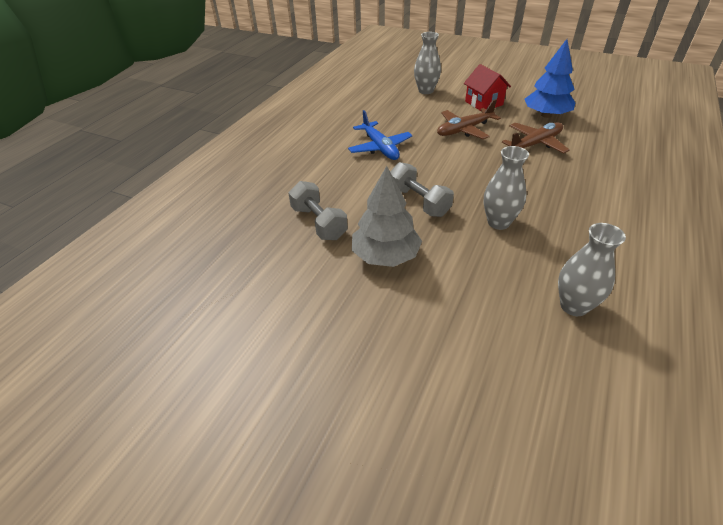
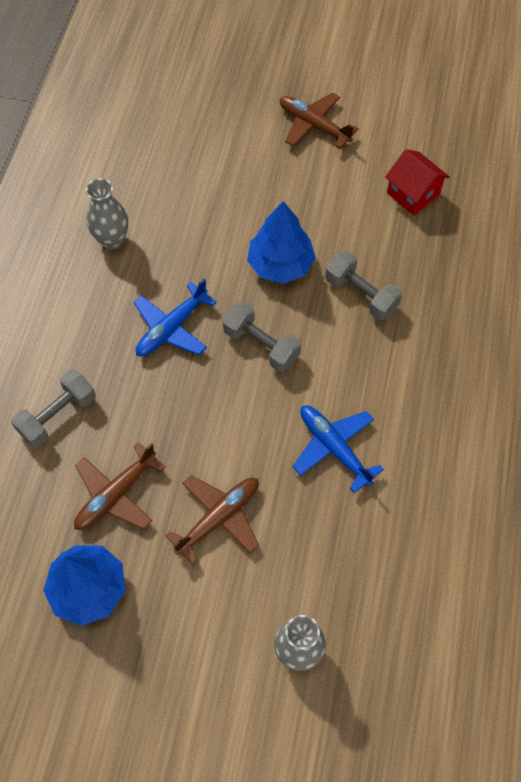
camera: 165 degrees right, 20 degrees up
grey tree [352,166,422,267] -> blue tree [247,201,316,284]
red house [464,64,511,111] -> red house moved to [385,149,450,215]
grey vase [484,146,529,230] -> blue plane [134,279,217,357]
none -> grey dumbbell [11,370,96,448]
none -> brown plane [280,92,359,149]

